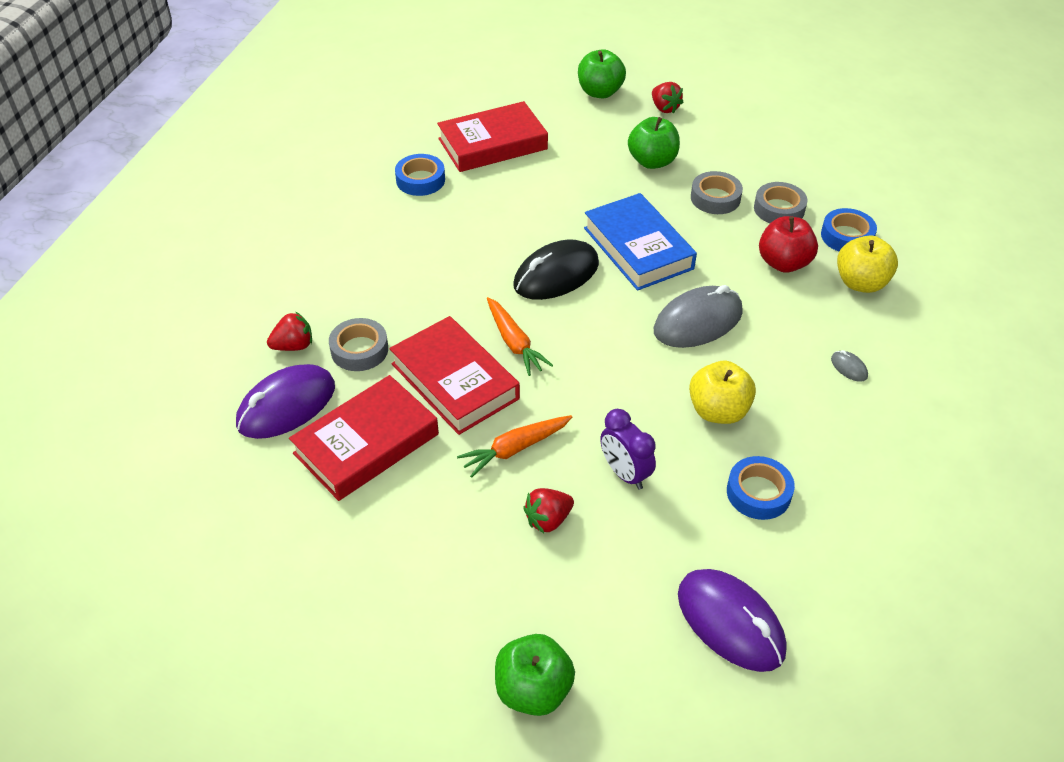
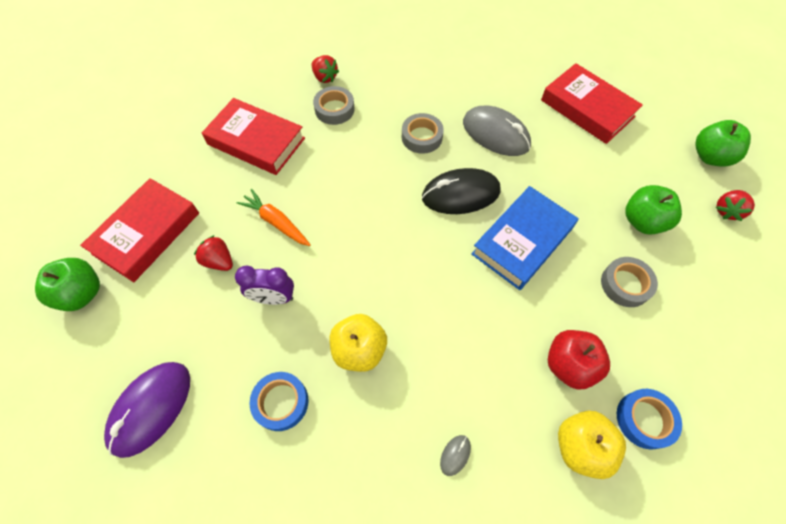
camera: 70 degrees right, 15 degrees up
purple mouse [236,364,335,439] -> none
red book [389,316,520,435] -> red book moved to [80,178,199,282]
blue tape [395,154,445,196] -> none
orange carrot [487,297,553,376] -> none
black mouse [514,240,599,300] -> black mouse turned 45 degrees counterclockwise [422,168,501,214]
purple clock [600,409,656,490] -> purple clock turned 120 degrees counterclockwise [235,266,294,305]
grey mouse [654,285,743,348] -> grey mouse moved to [463,106,531,156]
grey tape [754,182,807,223] -> grey tape moved to [402,113,444,154]

